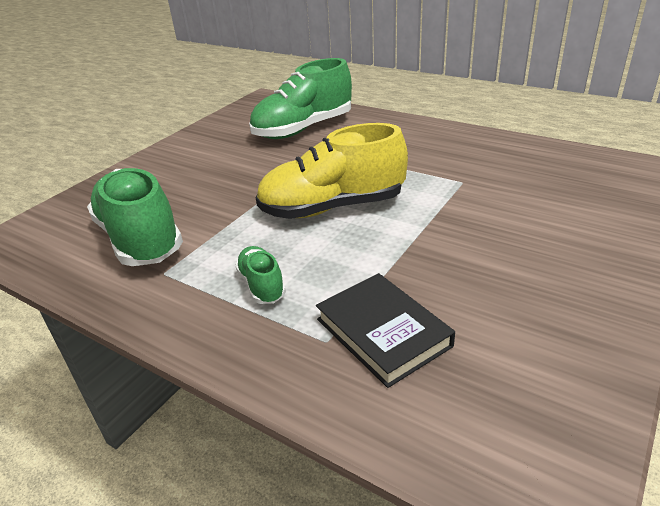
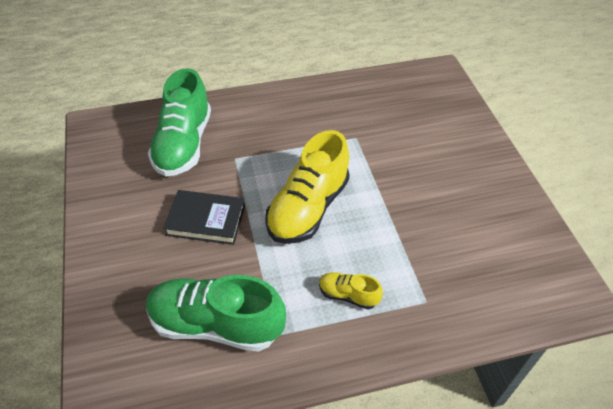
camera: 50 degrees left, 15 degrees up
green shoe [235,246,286,304] -> yellow shoe [319,272,383,309]
black book [316,273,455,388] -> black book moved to [163,190,245,245]

